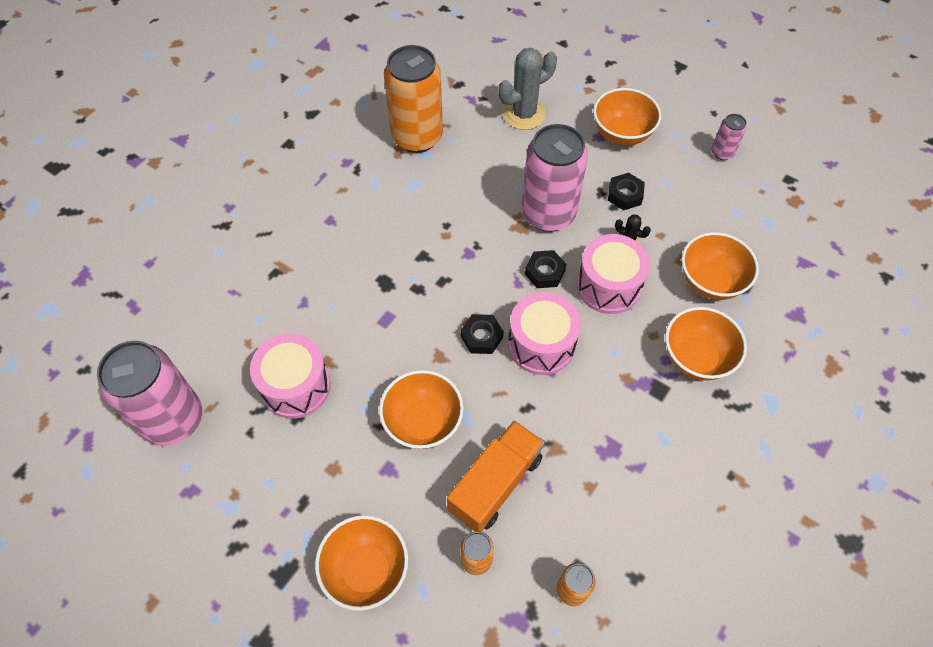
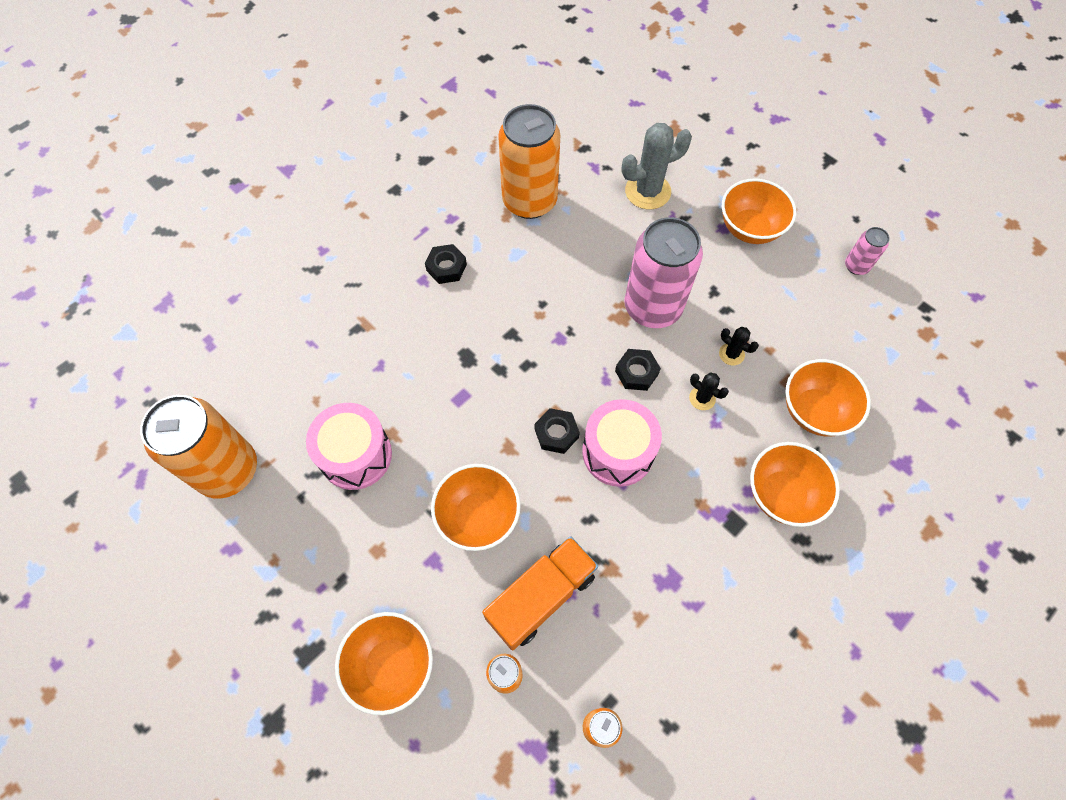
camera: 10 degrees right, 5 degrees up
pink can [97,341,202,446] -> orange can [140,395,257,499]
pink drum [576,234,650,314] -> black cactus [689,372,729,410]
black nut [608,173,645,210] -> black nut moved to [425,244,467,284]

